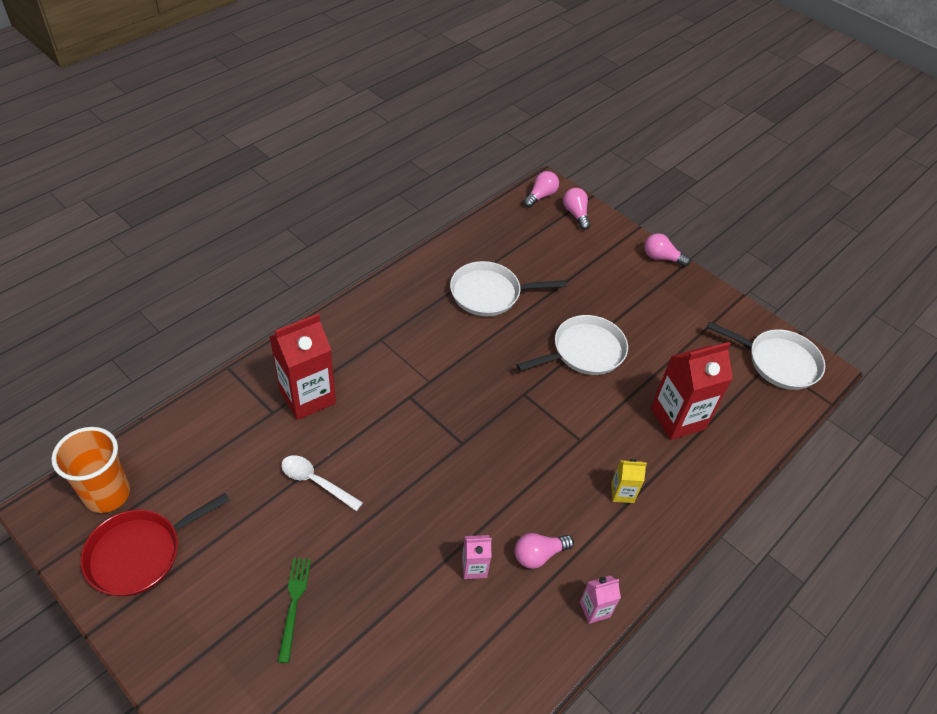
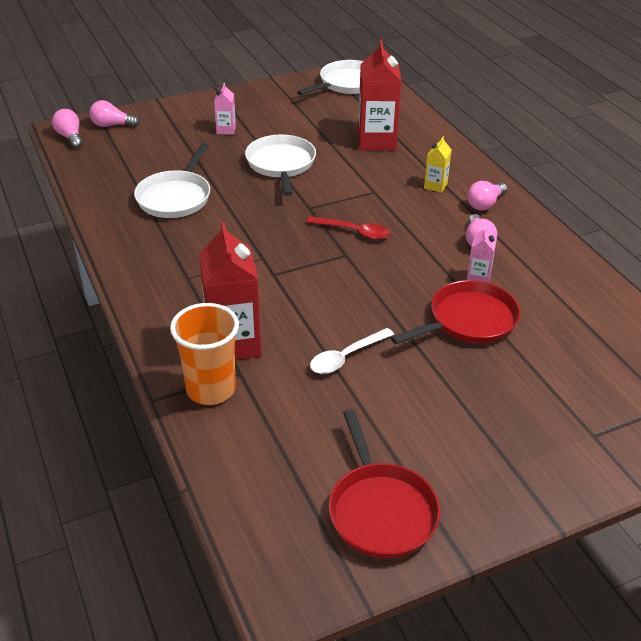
camera: 65 degrees left, 10 degrees down
orange cup [51,427,130,513] -> orange cup moved to [170,303,239,405]
green fork [278,558,311,663] -> none
pink carton [580,575,621,624] -> pink carton moved to [214,83,236,135]
pink light bulb [644,233,690,267] -> pink light bulb moved to [467,181,507,211]
none -> red spoon [307,216,391,240]
none -> red pan [391,280,521,344]

